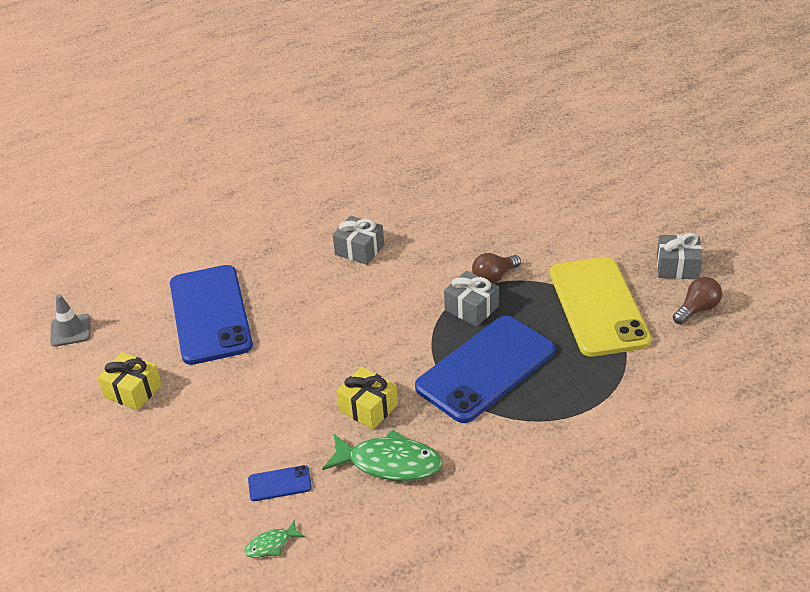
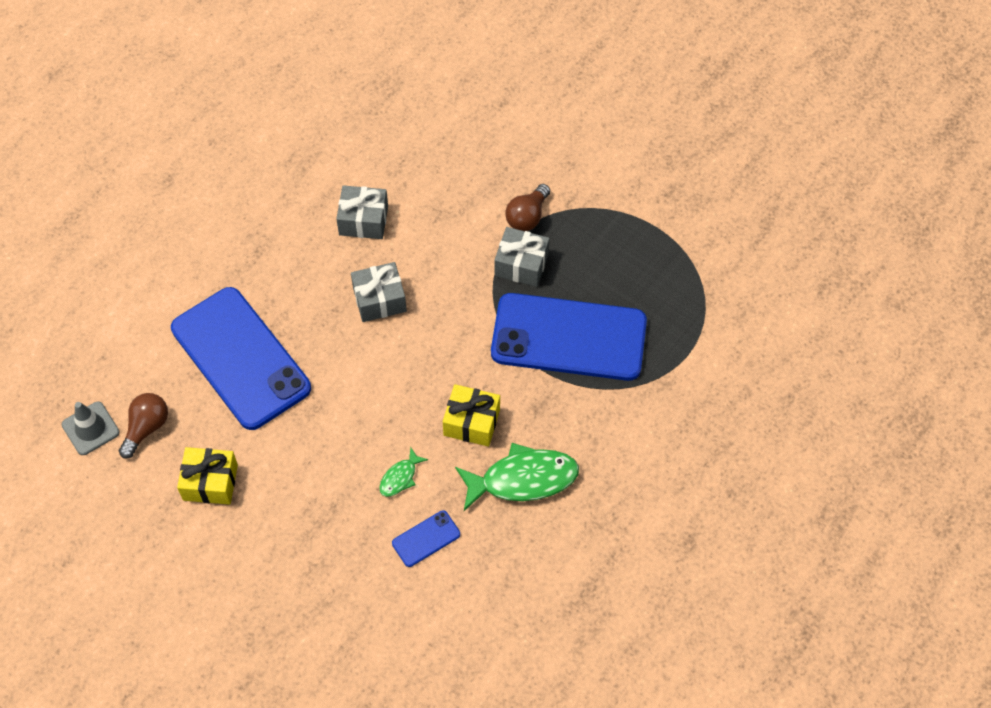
camera: 25 degrees left, 20 degrees up
green fish [245,520,305,558] -> green fish moved to [379,447,428,497]
blue phone [415,316,555,423] -> blue phone turned 75 degrees clockwise [491,293,647,381]
yellow phone [550,257,651,357] -> none
grey gift [657,233,702,279] -> grey gift moved to [351,262,407,322]
brown light bulb [673,277,722,324] -> brown light bulb moved to [119,393,168,459]

